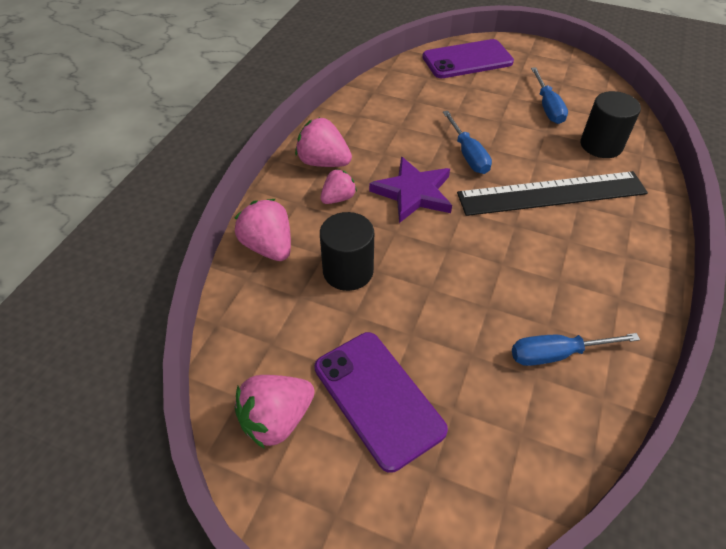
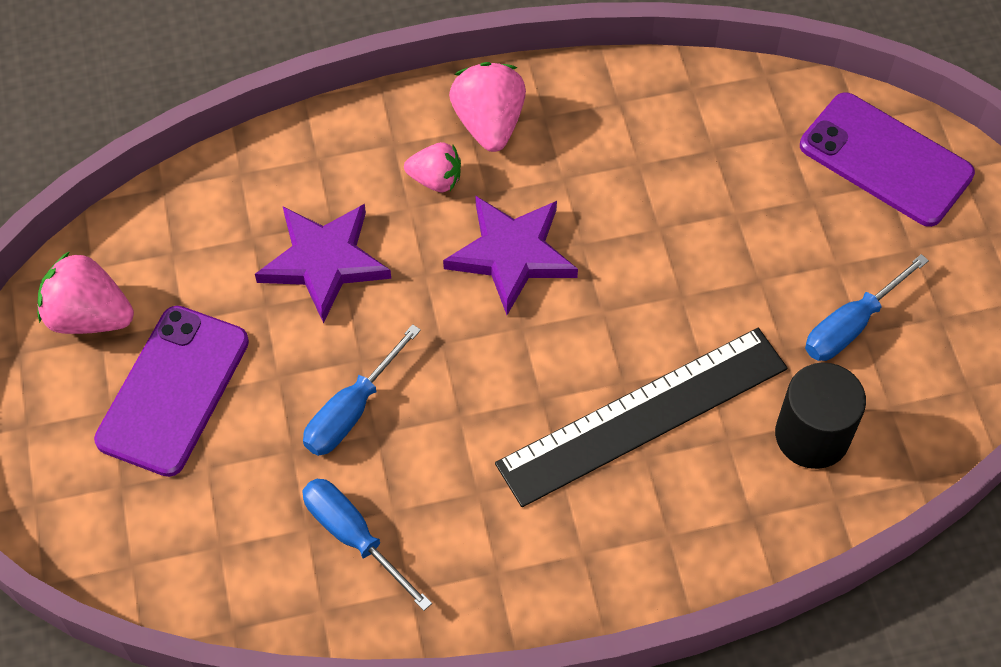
camera: 55 degrees right, 10 degrees up
pink strawberry [235,199,291,261] -> none
black cylinder [320,212,374,291] -> purple star [255,204,391,323]
blue screwdriver [443,111,492,174] -> blue screwdriver moved to [303,324,421,456]
black ruler [457,171,648,216] -> black ruler turned 75 degrees counterclockwise [495,328,787,507]

